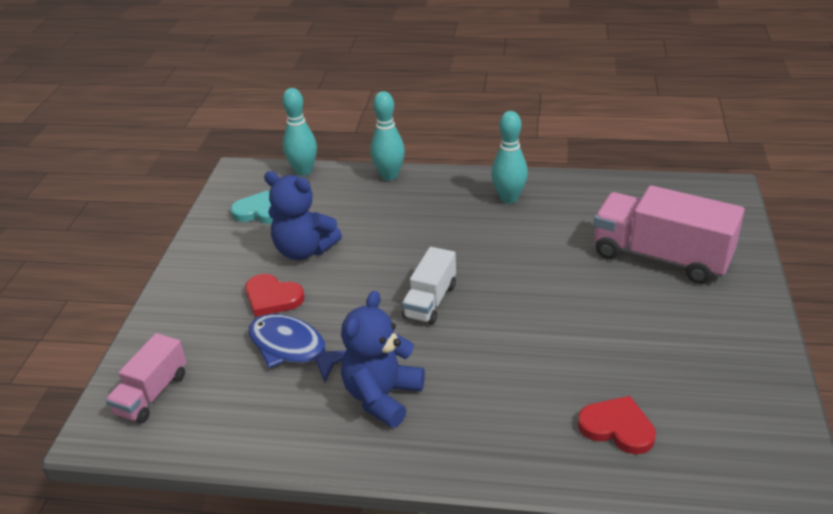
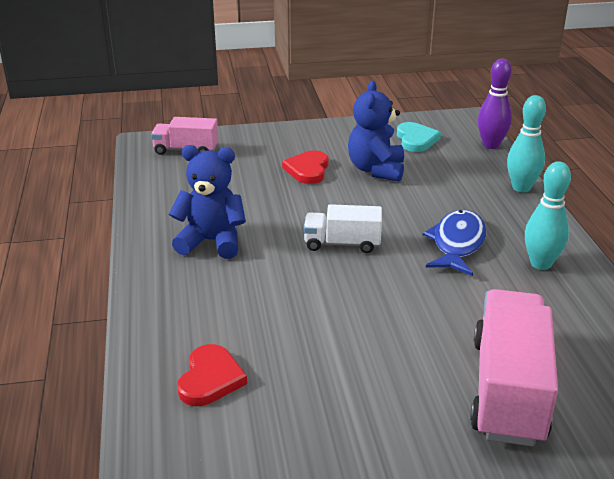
camera: 70 degrees right, 5 degrees down
blue fish [248,314,346,383] -> blue fish moved to [422,210,487,276]
turquoise bowling pin [282,88,317,176] -> purple bowling pin [478,59,512,149]

